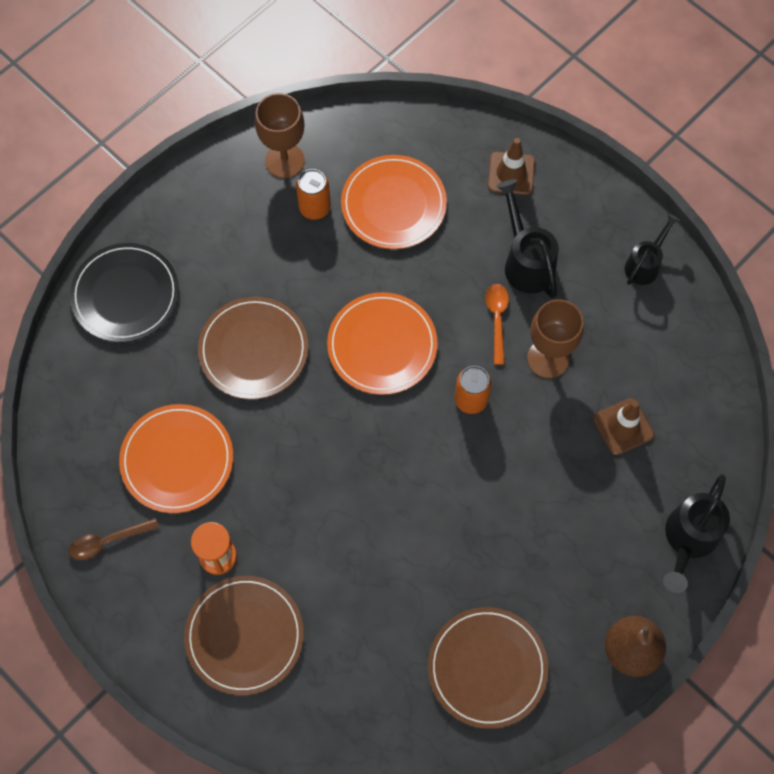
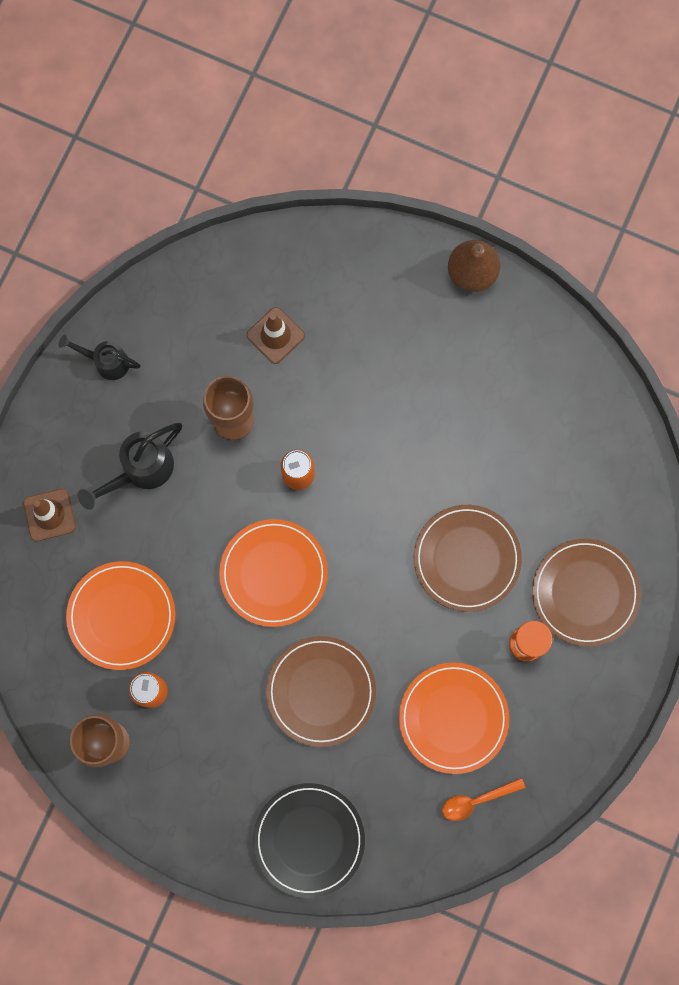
camera: 110 degrees left, 10 degrees up
brown spoon [69,518,159,560] -> none
brown plate [428,607,548,729] -> brown plate moved to [414,505,522,612]
orange spoon [485,284,509,365] -> orange spoon moved to [442,778,525,821]
black watering can [663,474,730,593] -> none

